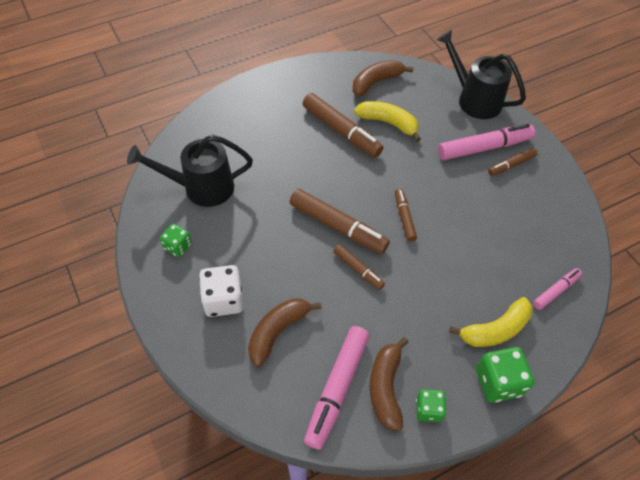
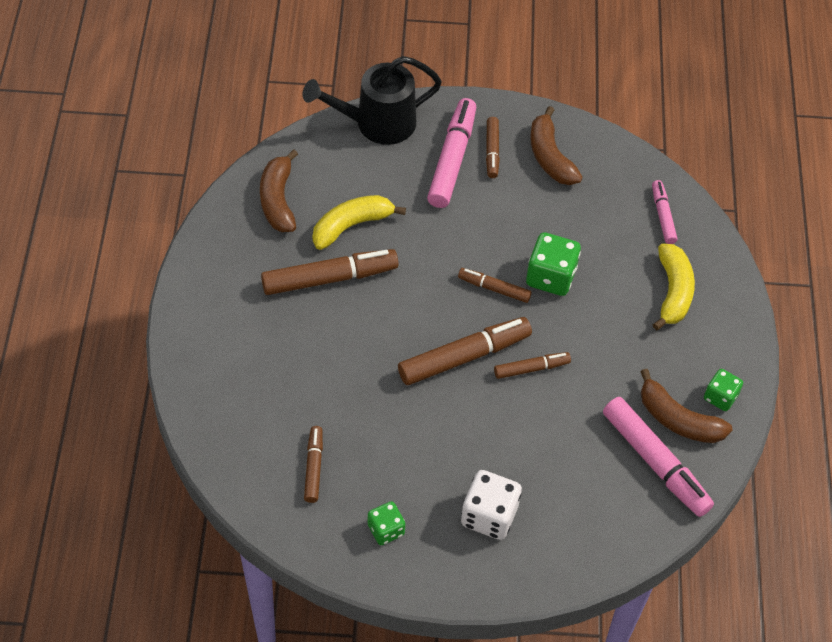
camera: 60 degrees left, 0 degrees up
black watering can [127,135,253,207] -> brown marker [304,426,323,503]
brown banana [248,298,321,367] -> brown banana moved to [530,106,583,185]
green dice [476,347,535,403] -> green dice moved to [526,232,581,296]

